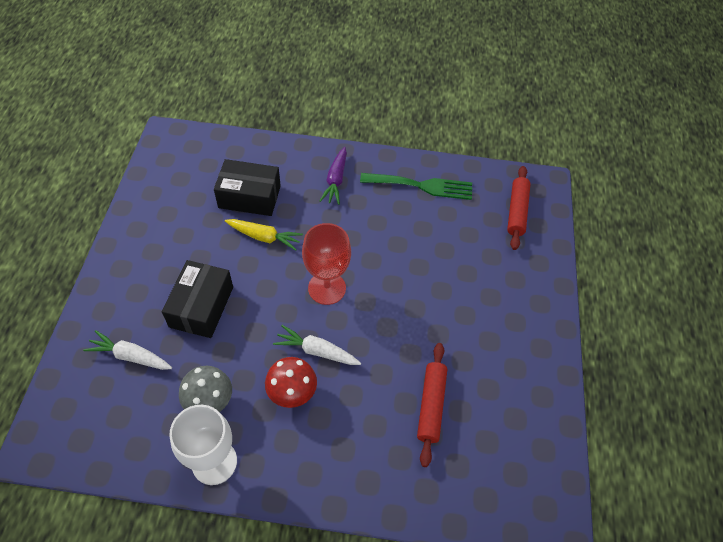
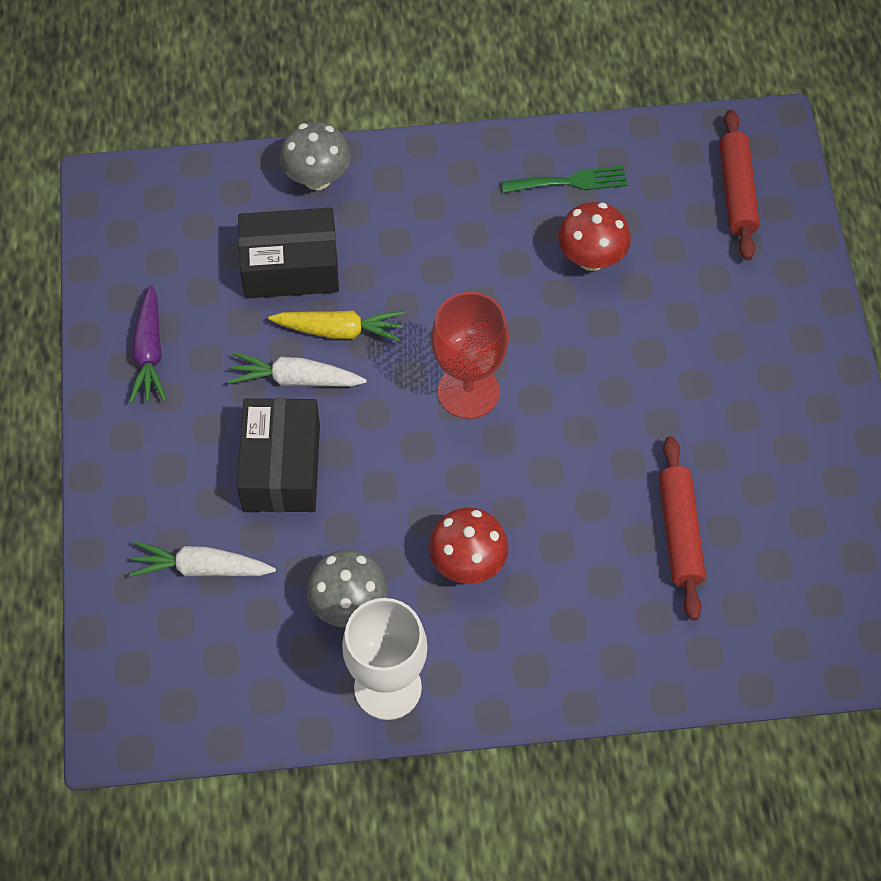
camera: 10 degrees left, 5 degrees up
white carrot [273,325,361,365] -> white carrot moved to [228,352,367,387]
purple carrot [320,147,347,205] -> purple carrot moved to [129,285,166,403]
green fork [360,173,472,200] -> green fork [501,166,627,193], size x0.65
none -> grey mushroom [280,122,350,190]
none -> red mushroom [558,202,631,271]

